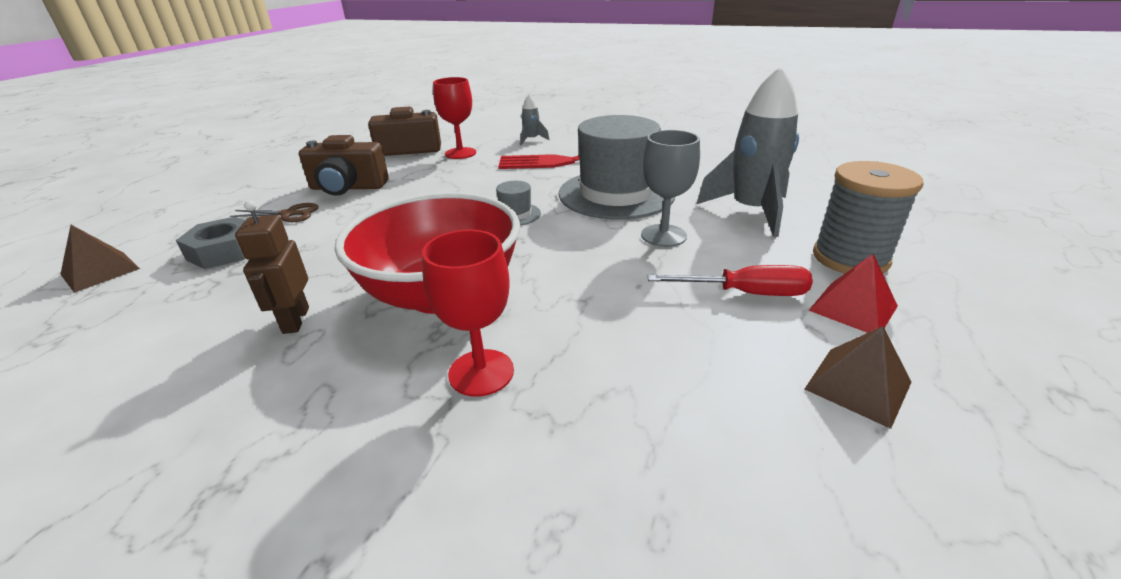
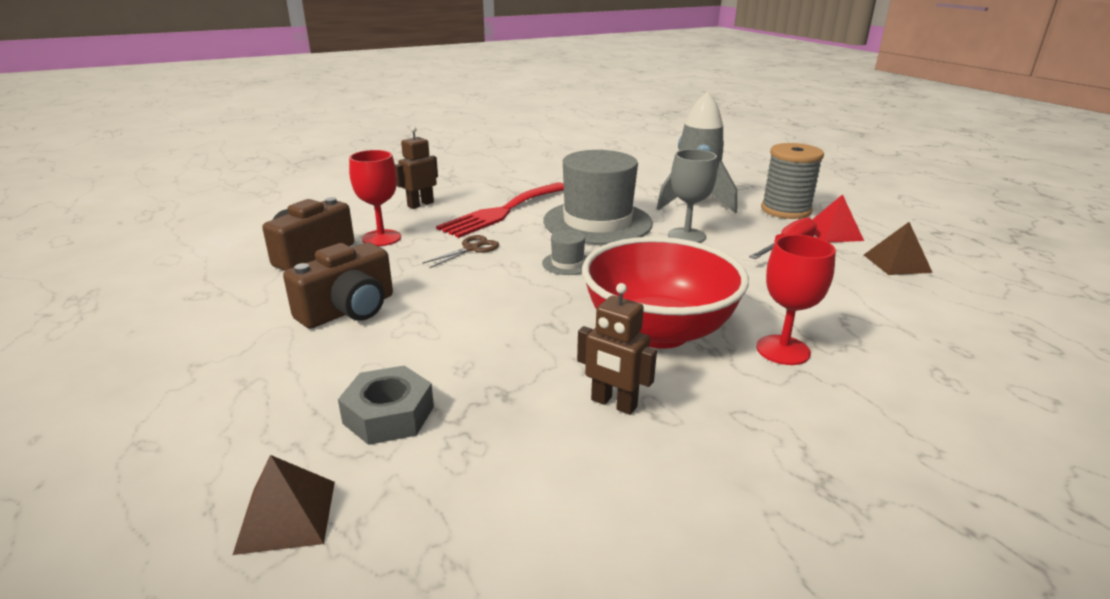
camera: 50 degrees left, 5 degrees down
brown scissors [230,203,319,222] -> brown scissors moved to [422,235,499,268]
grey rocket [520,94,549,145] -> brown robot [395,126,438,209]

